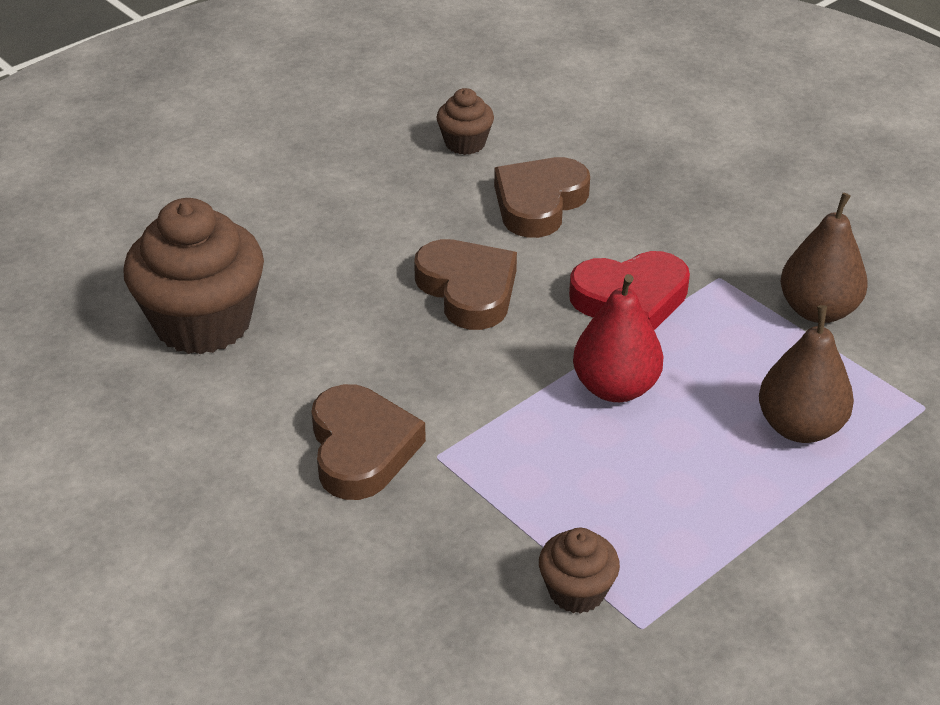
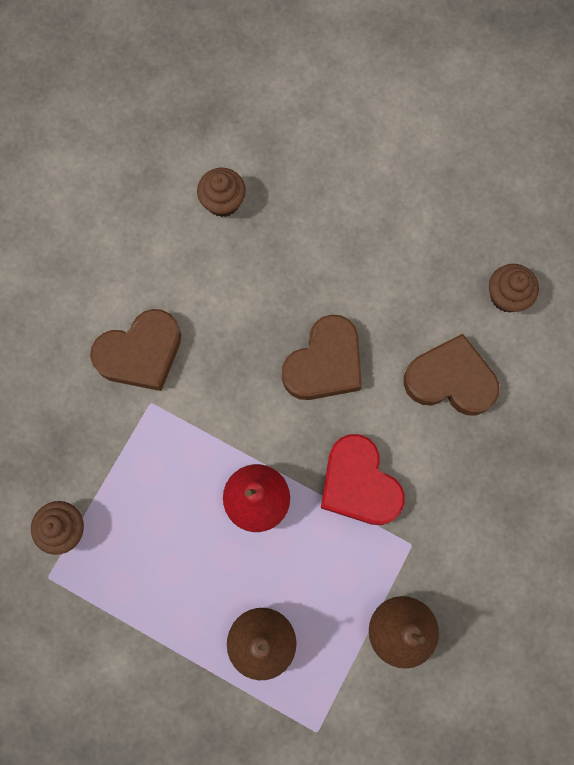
camera: 70 degrees right, 35 degrees up
brown cupcake [123,198,264,355] -> brown cupcake [197,168,246,217], size x0.49

